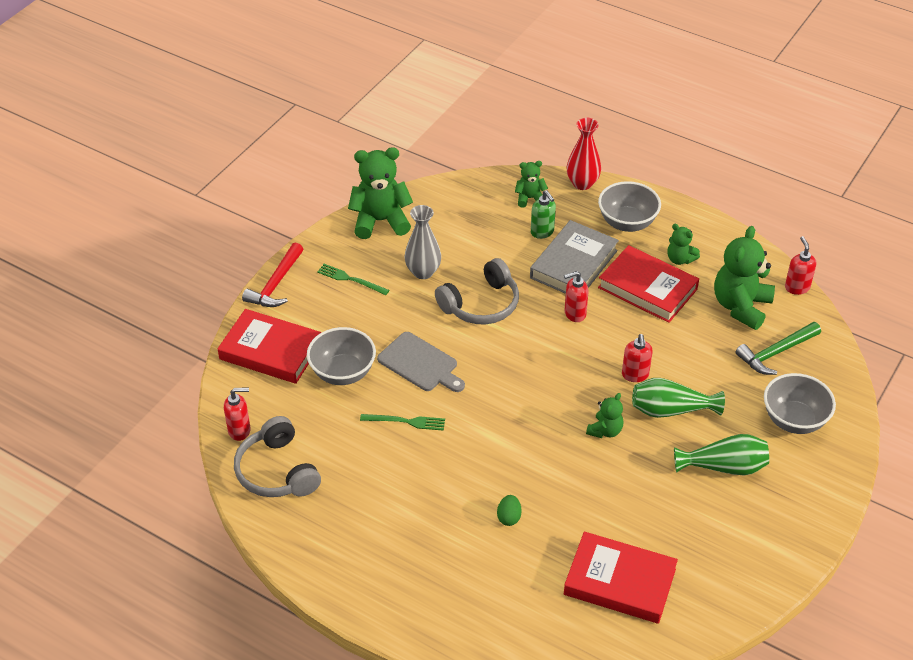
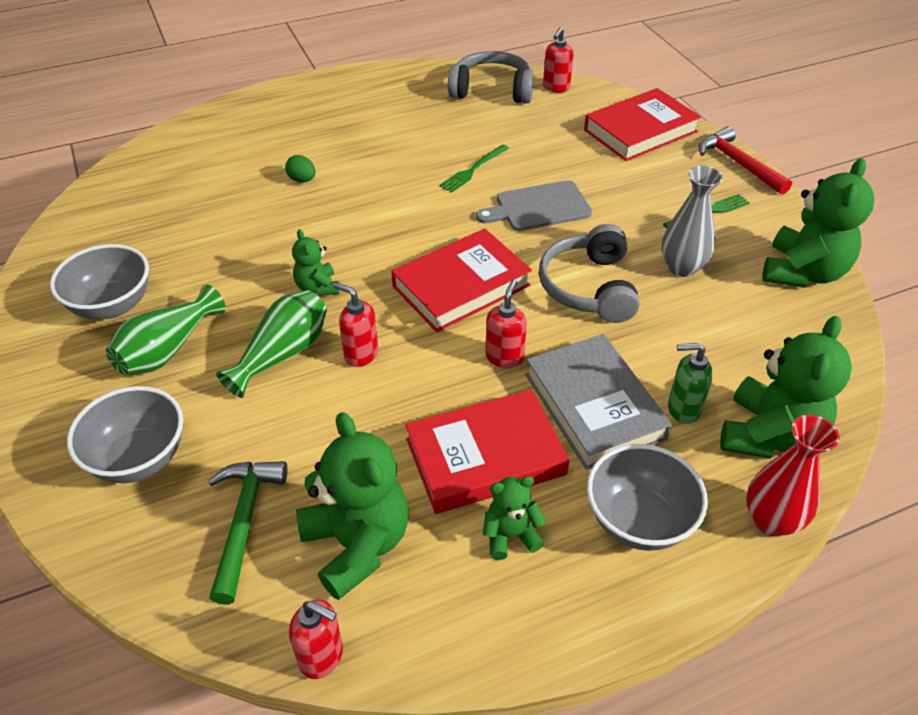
camera: 125 degrees right, 0 degrees up
grey bowl [307,327,376,385] -> grey bowl moved to [50,244,149,320]
green teddy bear [515,161,548,208] -> green teddy bear [720,316,851,459], size x1.91
red book [564,532,678,624] -> red book moved to [391,229,532,332]

